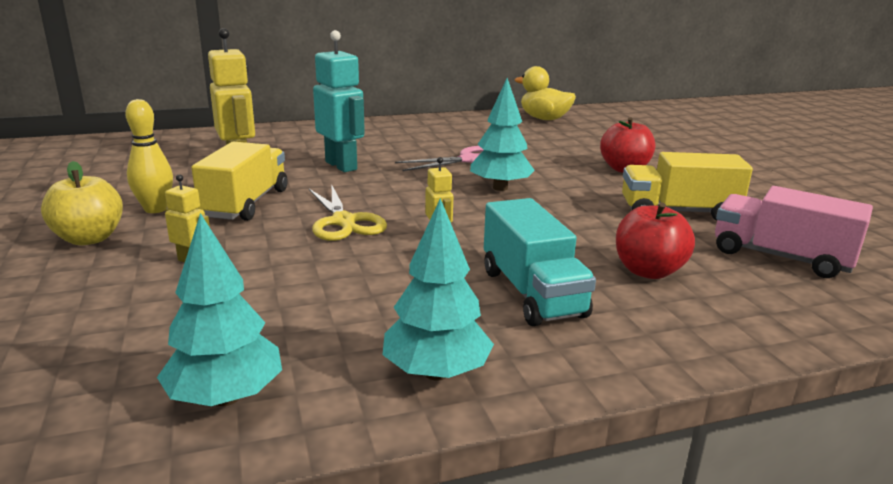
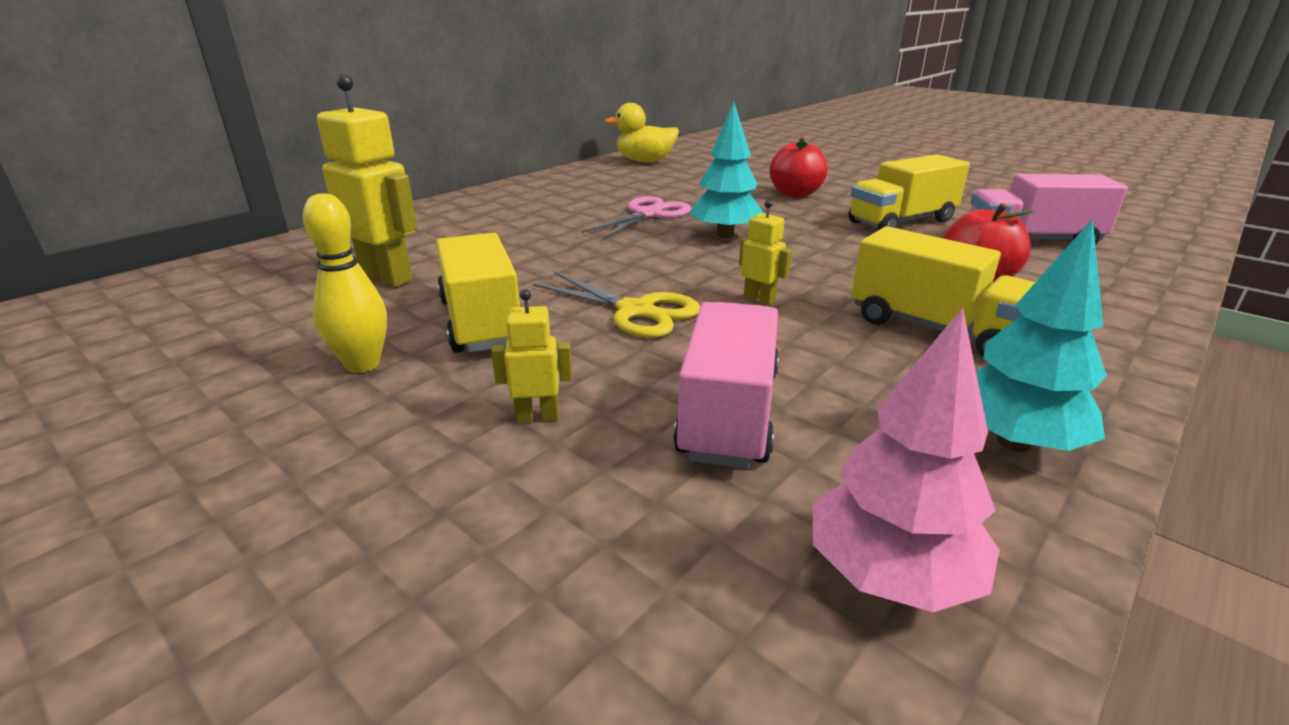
camera: 30 degrees left, 5 degrees up
yellow apple [41,161,123,245] -> none
turquoise tree [157,213,282,406] -> pink tree [812,307,1000,612]
turquoise robot [313,30,365,172] -> none
turquoise truck [484,198,596,326] -> yellow truck [851,226,1035,357]
none -> pink truck [673,302,779,468]

